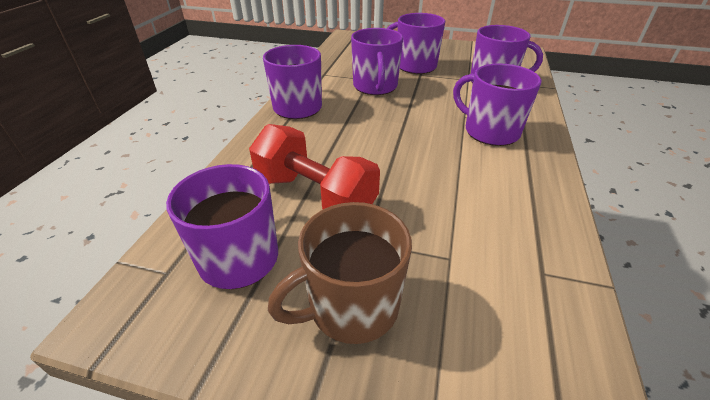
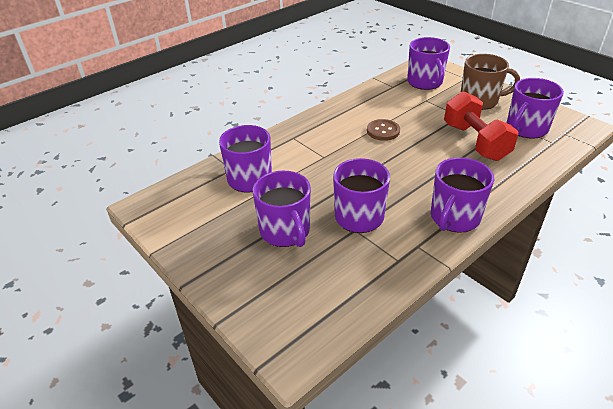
camera: 145 degrees left, 0 degrees up
purple mug [453,64,542,146] -> purple mug moved to [407,37,450,90]
none -> brown button [367,119,400,141]

